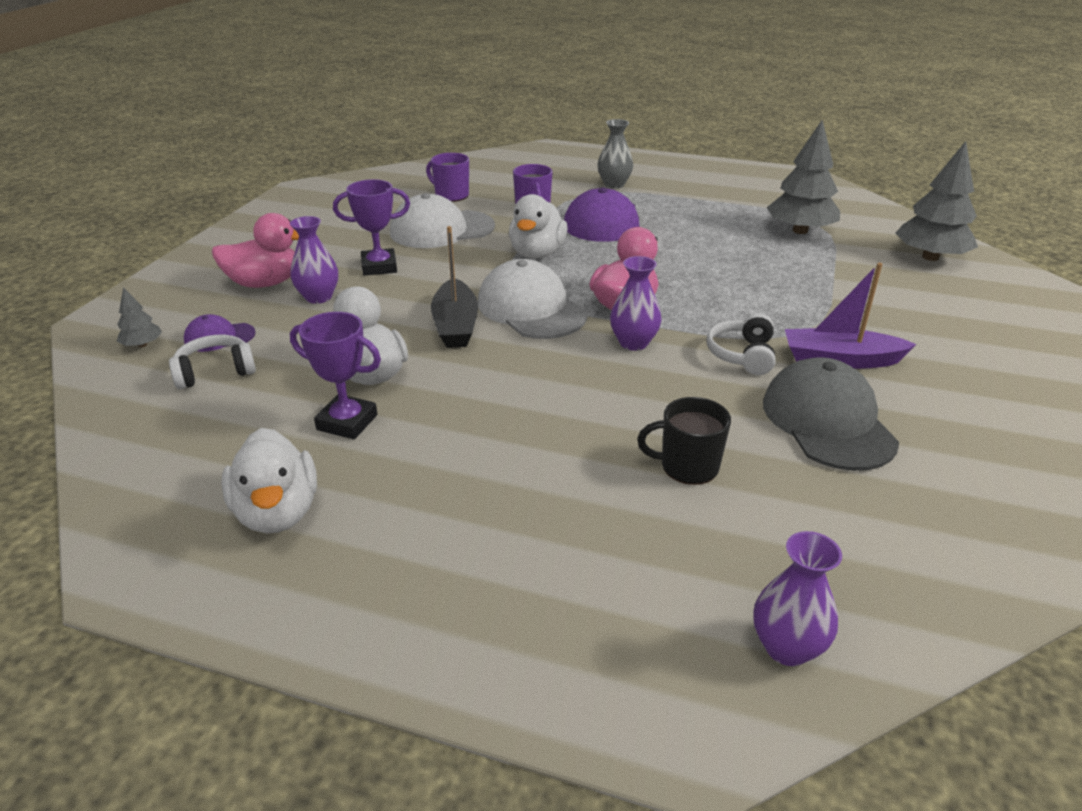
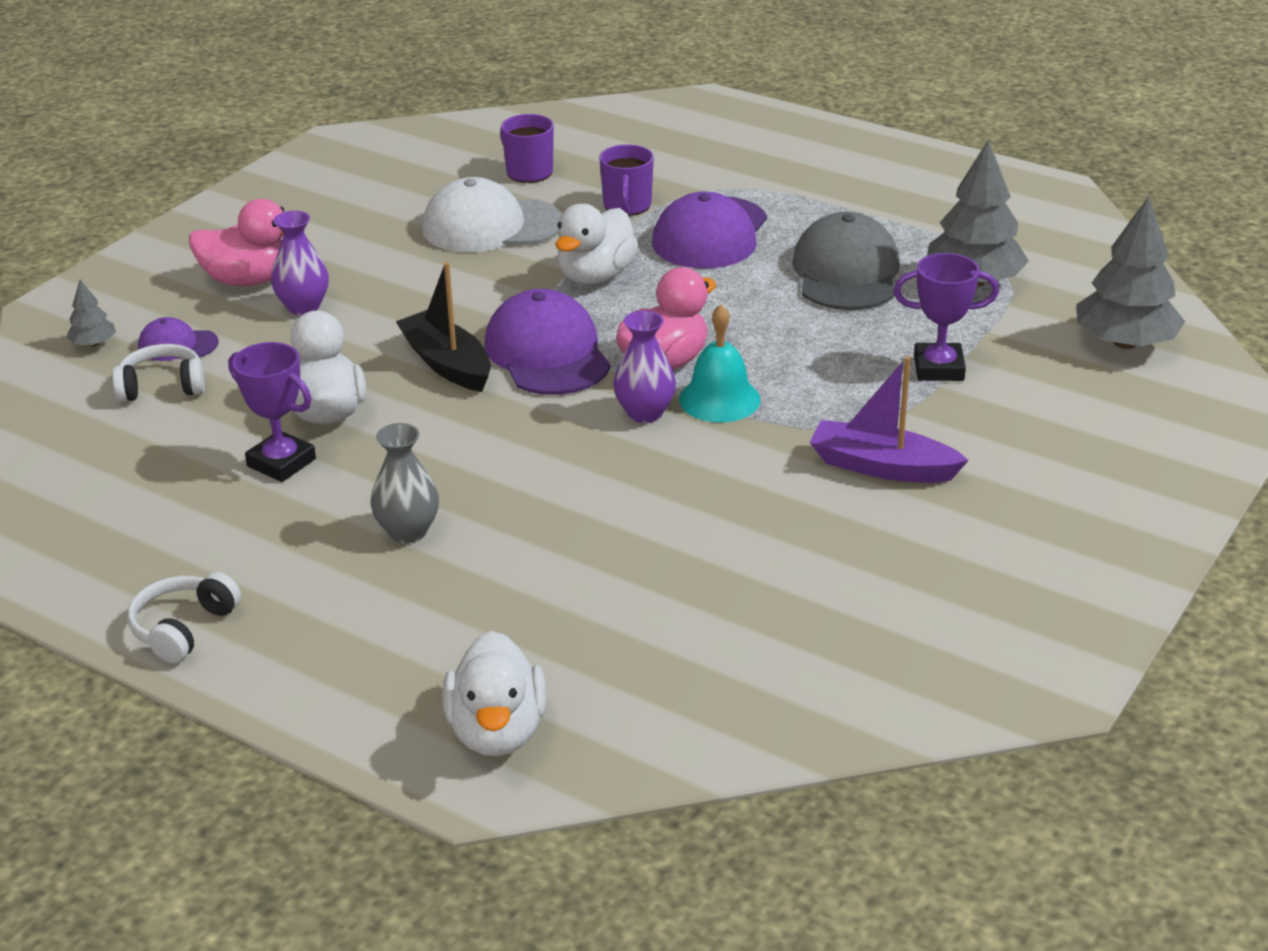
camera: 15 degrees right, 0 degrees up
white duck [221,428,317,533] -> white duck moved to [442,631,547,756]
purple trophy [333,179,410,276] -> purple trophy moved to [893,253,999,381]
black boat [431,226,478,348] -> black boat turned 135 degrees clockwise [396,262,491,392]
white cap [478,259,587,339] -> purple cap [484,289,610,395]
grey vase [598,119,633,189] -> grey vase moved to [371,423,439,543]
black mug [637,397,731,485] -> none
white headphones [706,313,776,375] -> white headphones moved to [128,572,241,663]
purple vase [753,531,842,666] -> none
grey cap [763,357,899,471] -> grey cap moved to [792,212,900,310]
none -> turquoise bell [679,304,760,422]

